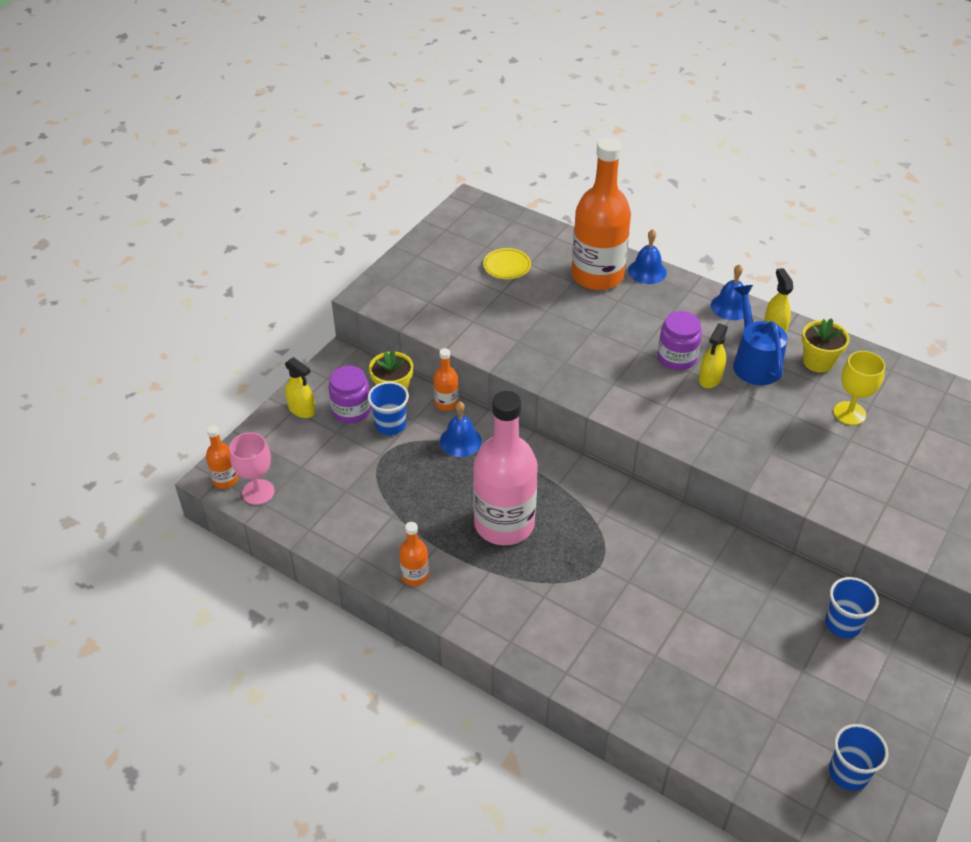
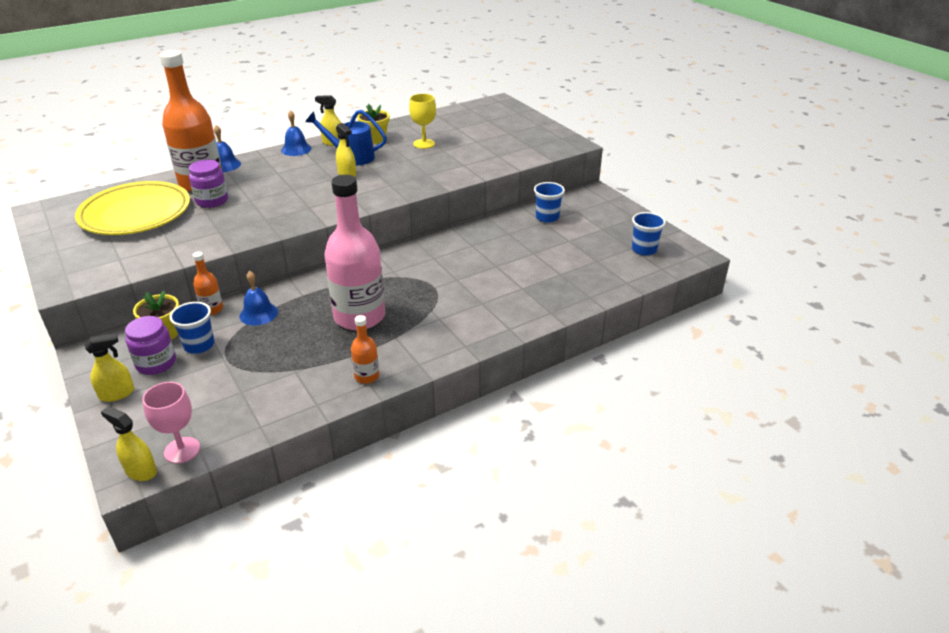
camera: 65 degrees left, 10 degrees down
orange bottle [206,425,238,489] -> yellow spray bottle [101,407,157,481]
yellow plate [483,248,531,279] -> yellow plate [75,181,190,235], size x2.48
purple jar [657,311,702,370] -> purple jar moved to [189,160,228,208]

